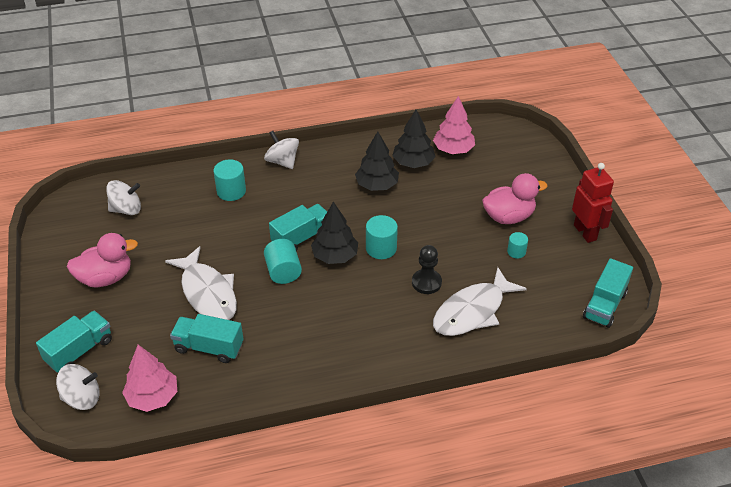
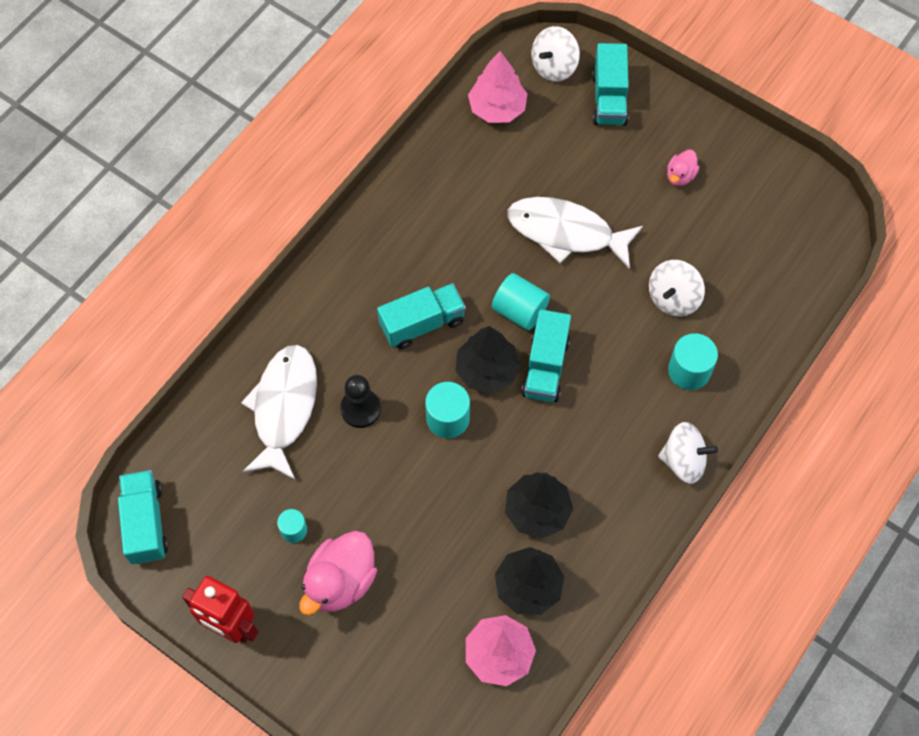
camera: 140 degrees right, 20 degrees up
pink duck [66,233,138,287] -> pink duck [667,150,699,186], size x0.53
white spinning top [106,180,141,215] -> white spinning top moved to [649,260,705,317]
turquoise truck [170,314,244,363] -> turquoise truck moved to [377,283,466,349]

